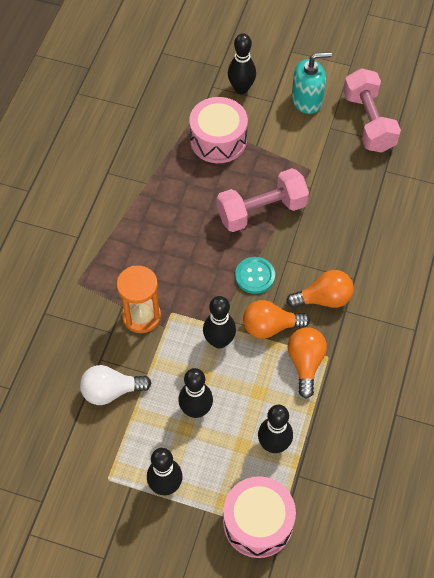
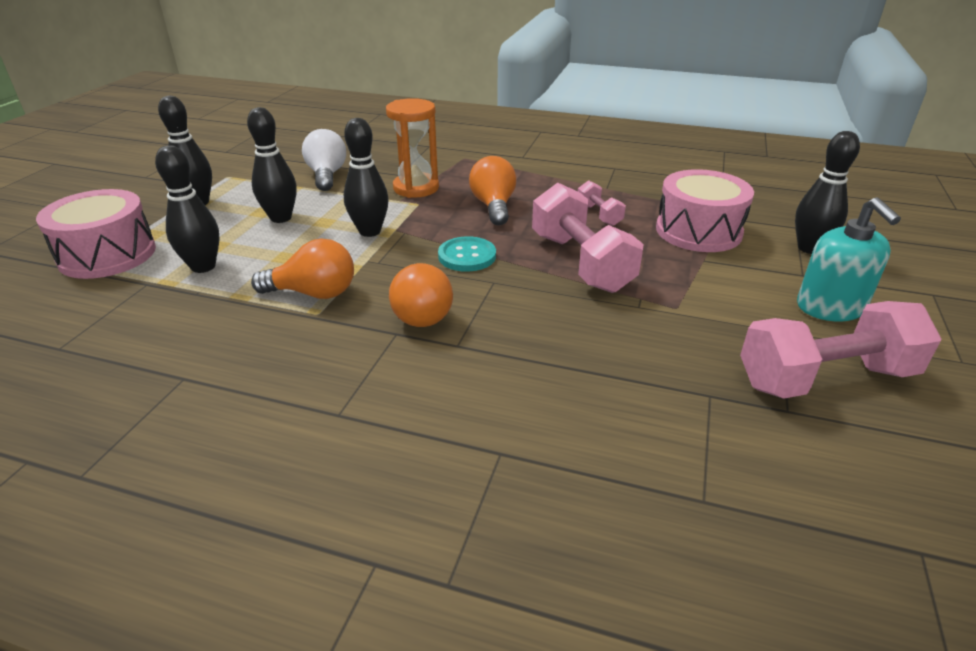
camera: 90 degrees right, 25 degrees down
orange light bulb [243,300,310,339] -> orange light bulb moved to [469,156,517,225]
none -> pink dumbbell [578,180,626,226]

